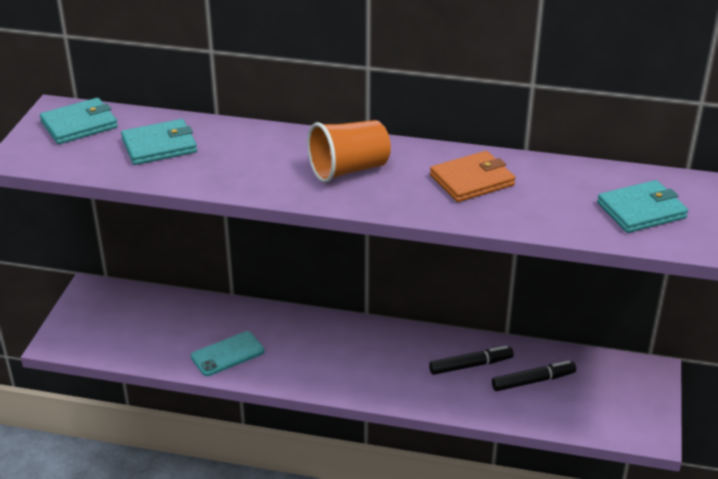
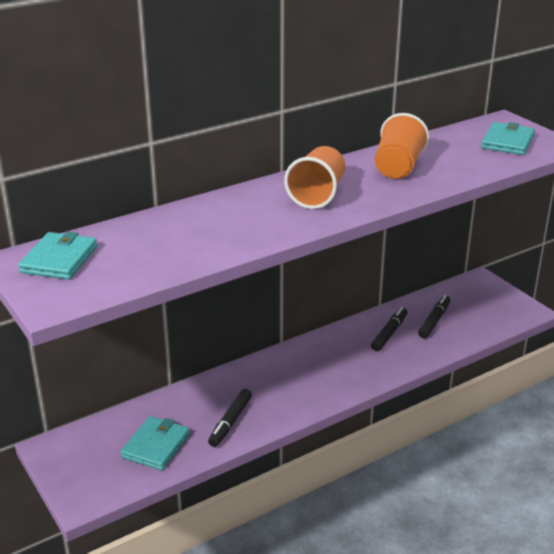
camera: 45 degrees left, 5 degrees down
turquoise wallet [121,119,197,165] -> turquoise wallet moved to [120,416,190,470]
turquoise phone [191,331,264,376] -> black marker [208,389,252,447]
orange wallet [430,151,515,202] -> orange cup [375,113,429,179]

